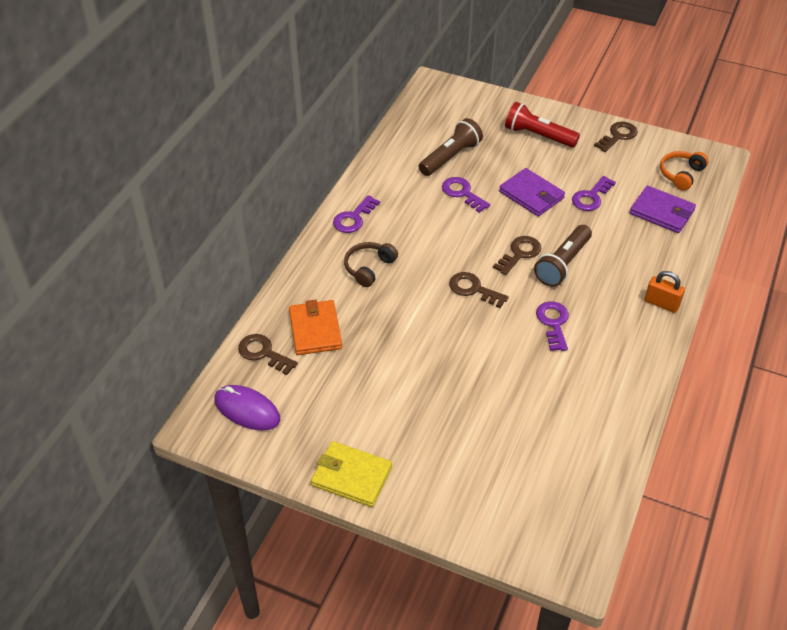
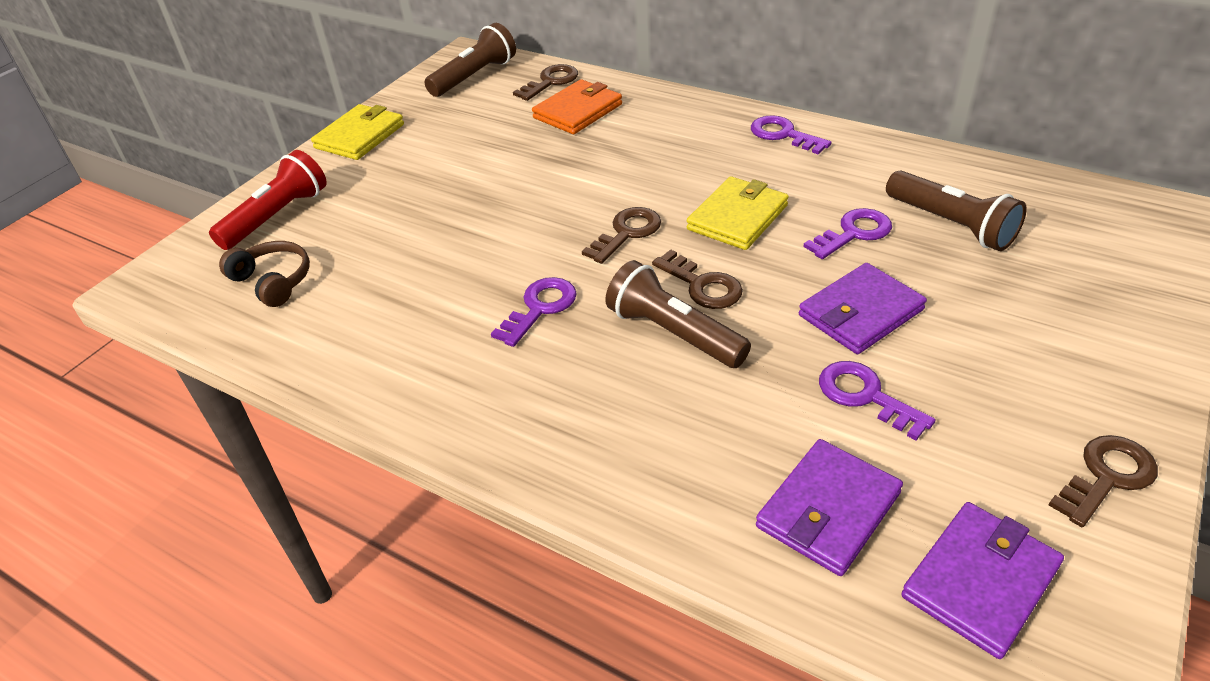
camera: 100 degrees right, 5 degrees down
purple mouse [215,385,280,431] -> brown flashlight [424,23,516,97]
orange wallet [289,300,342,355] -> orange wallet turned 45 degrees counterclockwise [532,79,622,134]
brown headphones [344,242,398,287] -> brown headphones moved to [219,241,310,307]
red flashlight [505,102,580,148] -> red flashlight moved to [209,150,327,250]
purple key [536,301,569,351] -> purple key turned 60 degrees counterclockwise [491,277,577,347]
brown key [594,122,638,152] -> brown key turned 90 degrees counterclockwise [1049,435,1158,527]
orange padlock [645,271,685,313] -> none
orange headphones [660,151,709,191] -> purple wallet [902,502,1064,659]
none -> yellow wallet [687,176,789,250]

